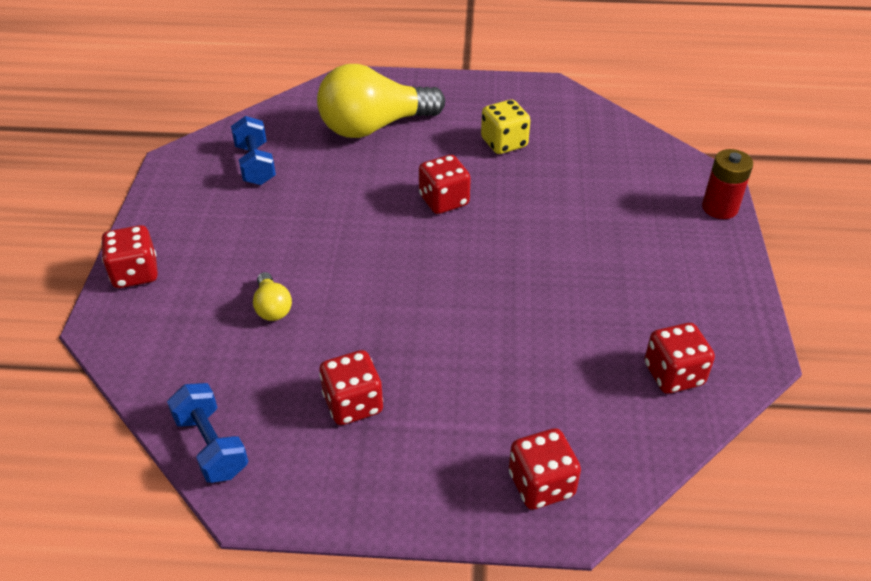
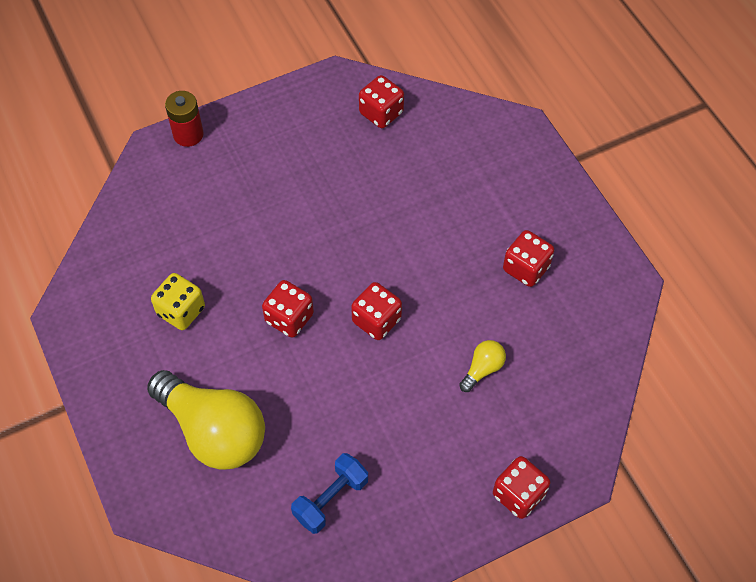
camera: 120 degrees left, 15 degrees up
blue dumbbell [167,383,249,483] -> none
red dice [509,428,581,510] -> red dice moved to [351,282,402,340]

